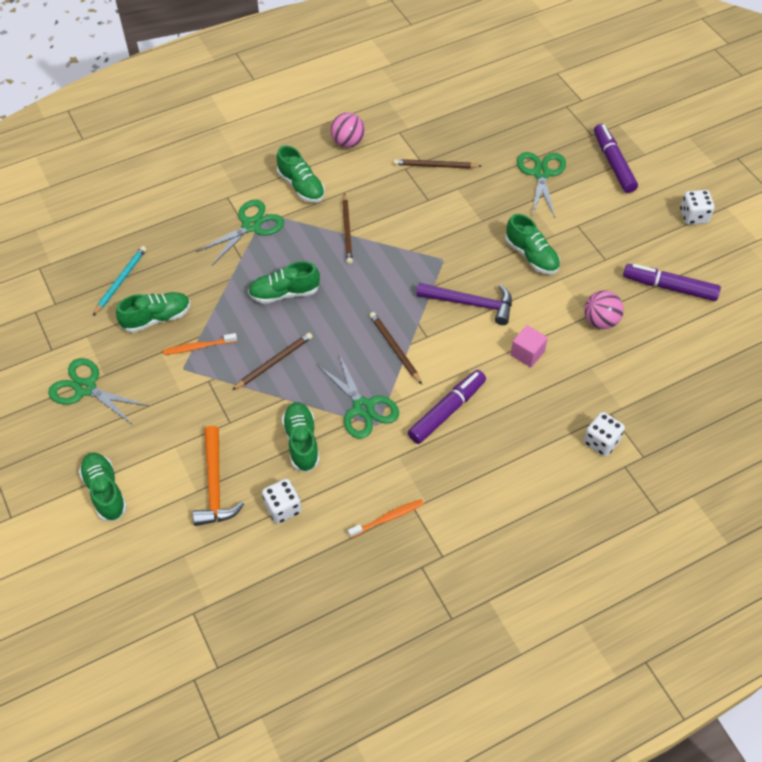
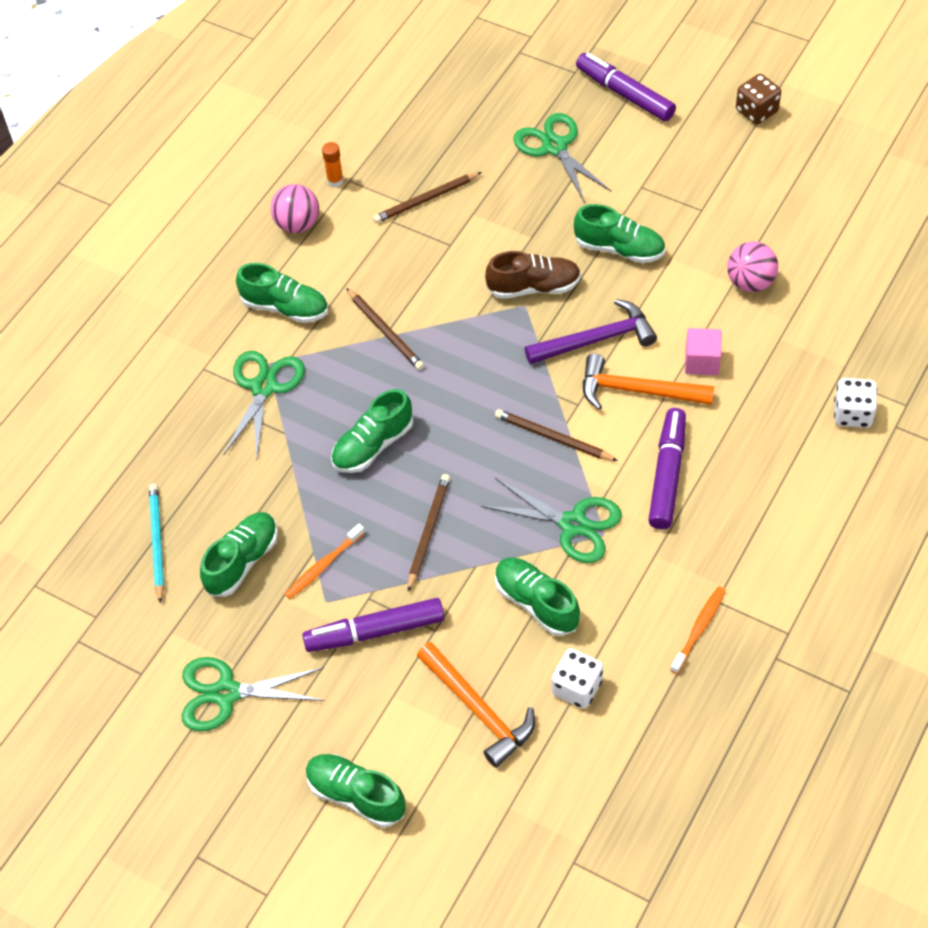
camera: 30 degrees left, 0 degrees up
purple marker [623,264,721,301] -> purple marker moved to [302,598,444,652]
white dice [680,190,714,225] -> brown dice [736,74,781,124]
none -> orange glue stick [322,142,344,187]
none -> brown shoe [485,251,581,299]
none -> orange hammer [583,354,714,410]

